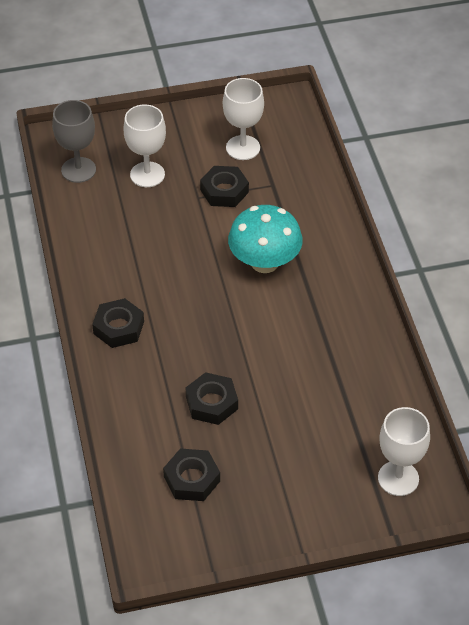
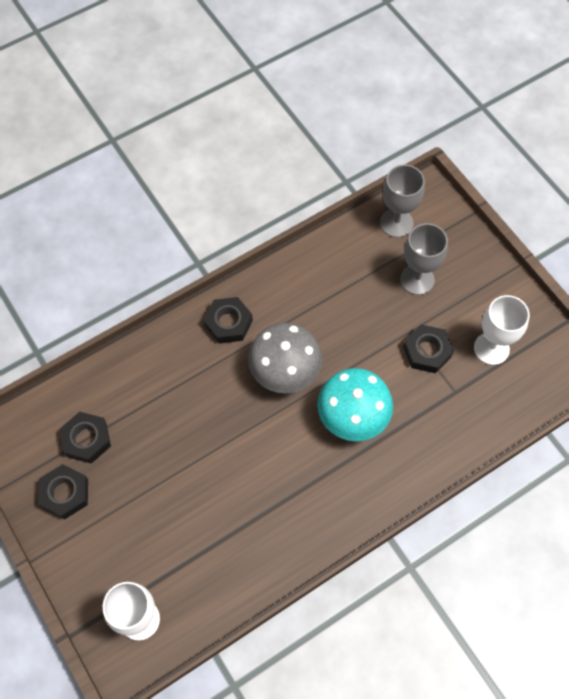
camera: 70 degrees right, 15 degrees up
white goblet [124,104,166,187] -> grey goblet [400,223,448,295]
black nut [186,372,238,425] -> black nut moved to [38,464,88,520]
none -> grey mushroom [248,323,322,393]

